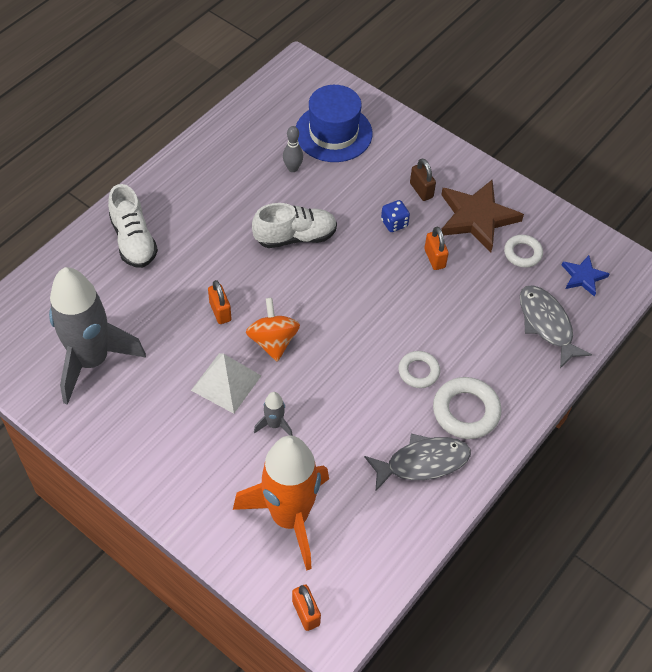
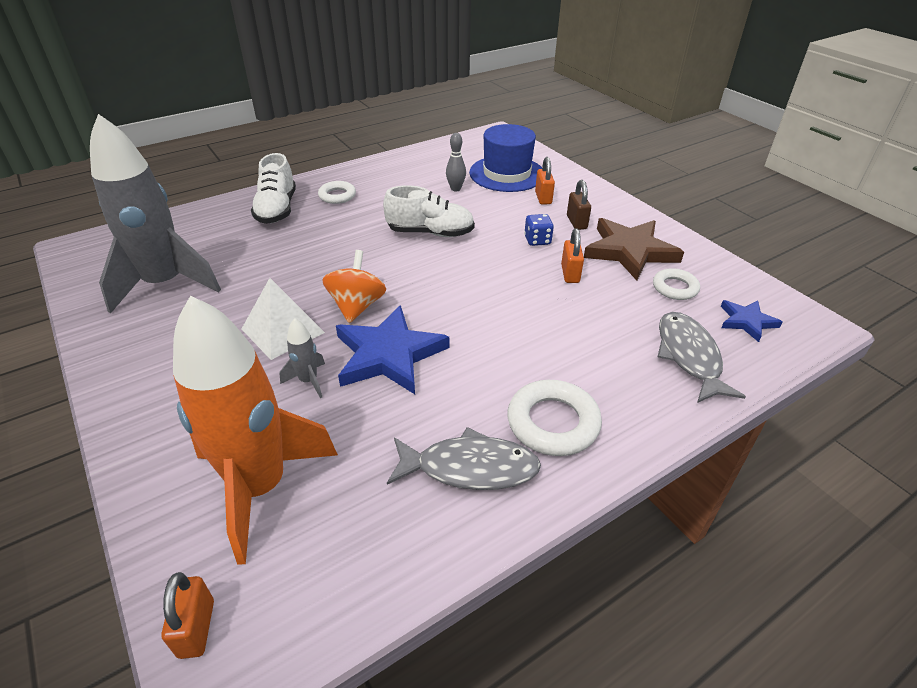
camera: 20 degrees right, 15 degrees down
orange padlock [208,280,231,324] -> orange padlock moved to [535,157,555,205]
white ring [398,351,440,388] -> white ring moved to [318,181,356,204]
none -> blue star [336,305,449,394]

